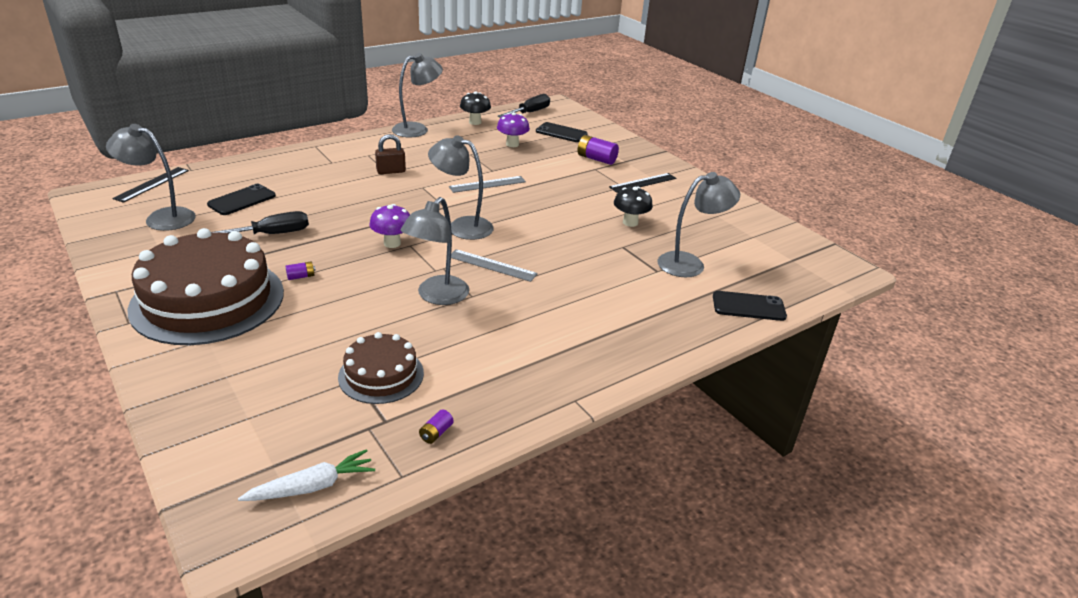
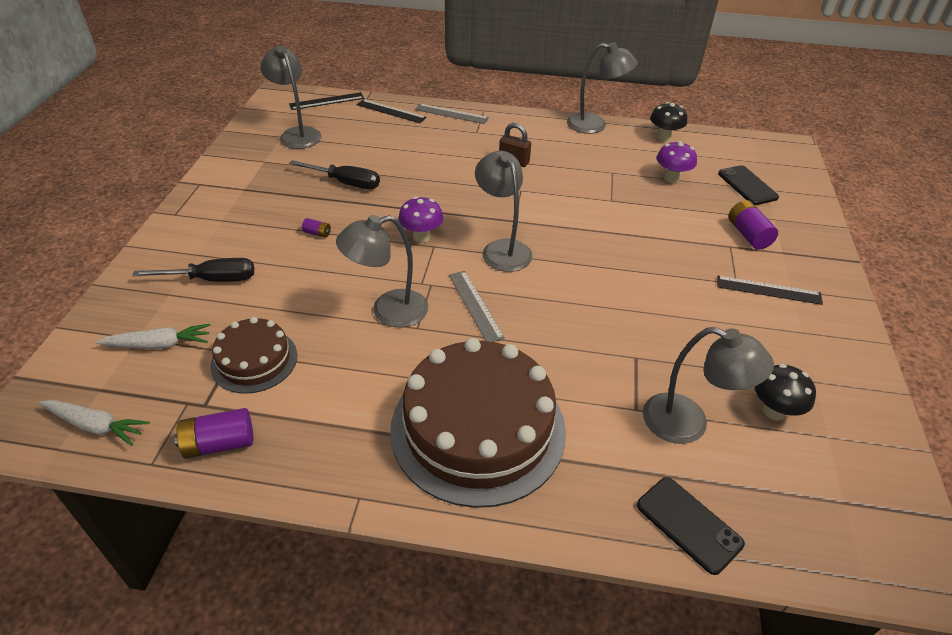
camera: 45 degrees right, 10 degrees up
brown cake [128,228,284,345] -> brown cake moved to [390,338,566,508]
black phone [207,184,276,215] -> none
purple battery [419,409,454,444] -> purple battery [174,408,253,459], size x1.93
grey ruler [449,176,526,193] -> grey ruler moved to [415,104,489,124]
black screwdriver [497,94,550,118] -> black screwdriver moved to [132,258,254,282]
black mushroom [614,187,653,227] -> black mushroom moved to [755,364,816,420]
none -> white carrot [96,324,211,349]
none -> black ruler [356,99,427,123]

